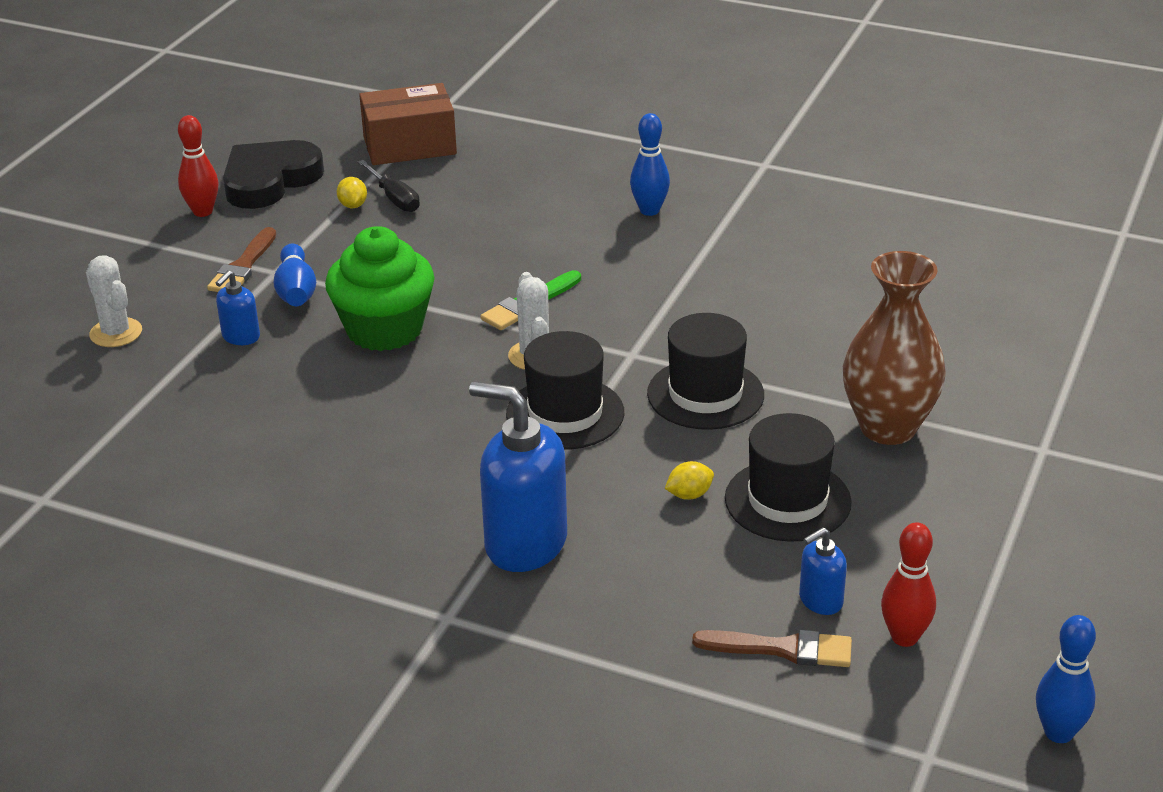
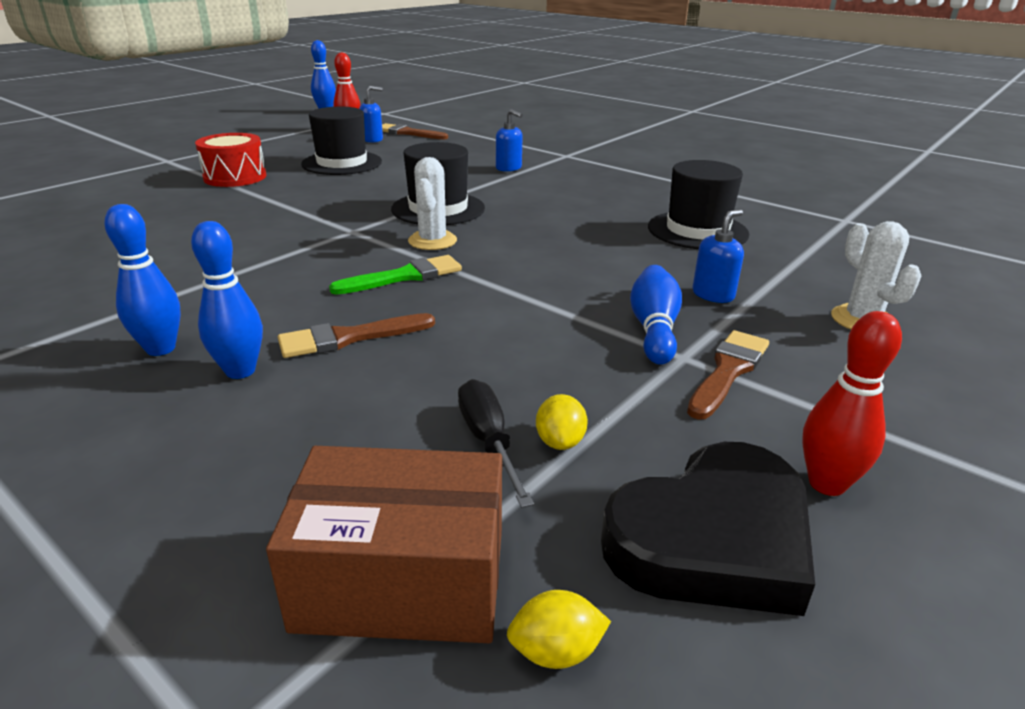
camera: 165 degrees left, 5 degrees down
green cupcake [325,226,435,351] -> none
blue soap dispenser [469,381,567,572] -> blue soap dispenser [496,109,523,172], size x0.49
black hat [647,313,764,430] -> black hat moved to [648,160,750,249]
yellow lemon [665,461,714,500] -> yellow lemon moved to [507,590,611,669]
brown vase [843,251,946,445] -> red drum [195,133,267,187]
none -> blue bowling pin [191,221,263,379]
none -> brown brush [278,313,435,358]

